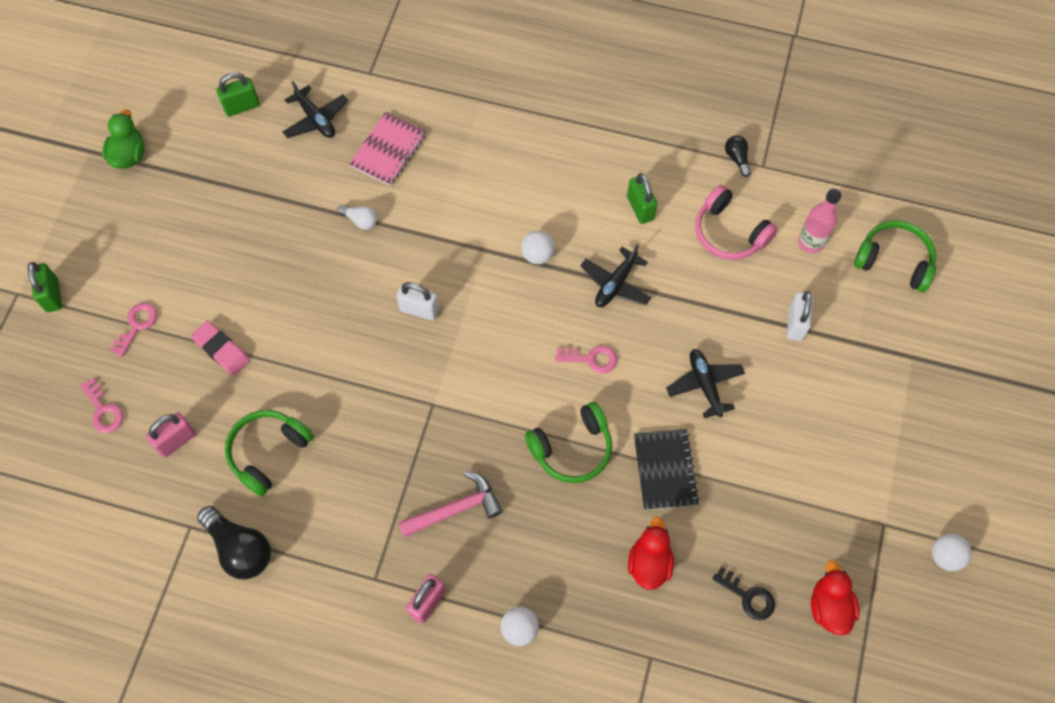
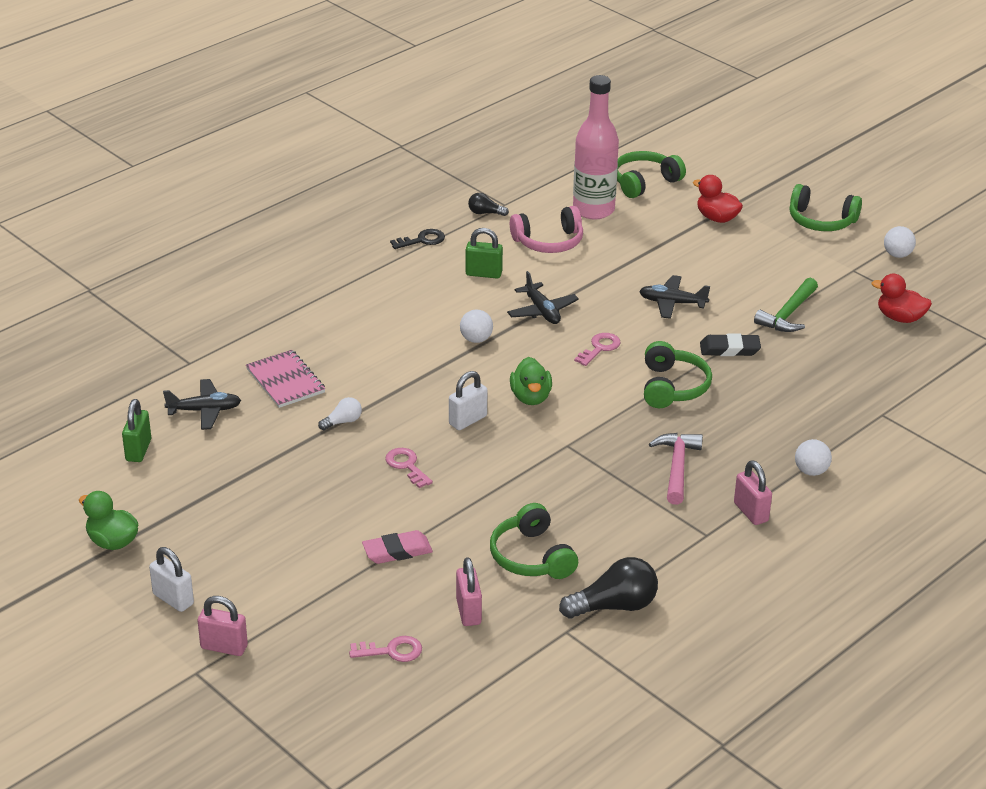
camera: 60 degrees left, 30 degrees down
green padlock [27,262,62,312] -> pink padlock [198,596,248,656]
pink key [110,303,158,357] -> pink key moved to [385,448,433,488]
red duck [628,517,674,590] -> red duck moved to [693,175,743,223]
black notebook [634,429,700,510] -> black eraser [700,333,761,356]
black key [712,566,775,620] -> black key moved to [390,229,445,249]
white padlock [787,291,813,341] -> white padlock moved to [149,547,194,612]
pink bottle [798,189,841,253] -> pink bottle [573,75,619,220], size x1.69
none -> green duck [510,357,552,405]
none -> green hammer [754,278,818,332]
none -> green headphones [790,184,862,231]

